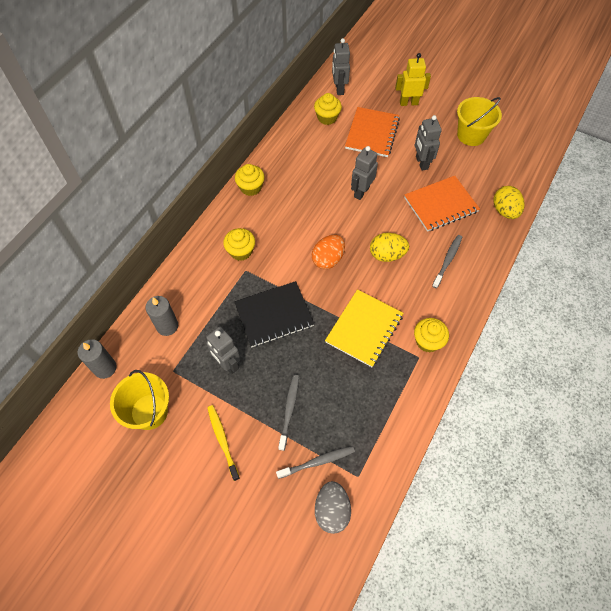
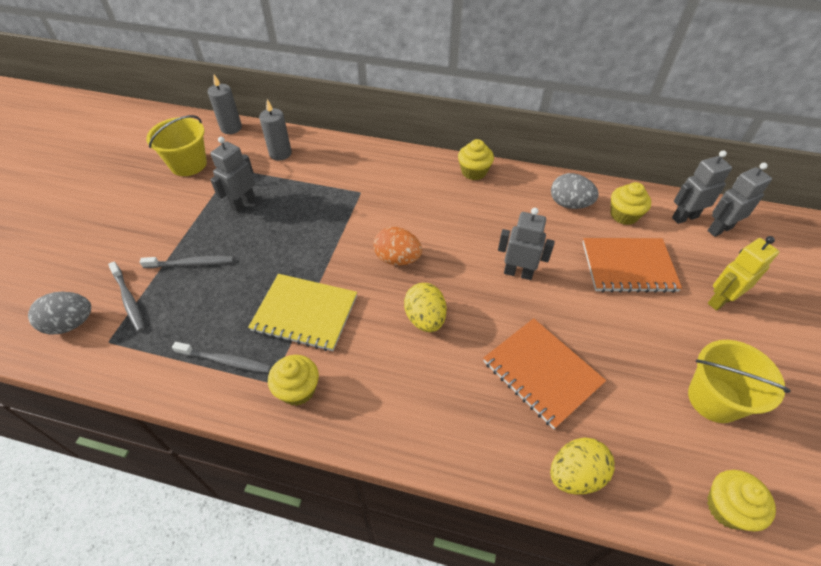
camera: 75 degrees right, 10 degrees down
yellow toothbrush [207,405,240,481] -> none
yellow cupcake [223,228,255,261] -> yellow cupcake moved to [707,470,776,531]
black notebook [234,281,314,347] -> none
yellow robot [395,53,431,106] -> yellow robot turned 105 degrees counterclockwise [708,236,779,311]
grey robot [415,115,442,171] -> grey robot moved to [708,163,772,237]
grey toothbrush [432,235,462,288] -> grey toothbrush moved to [172,342,271,373]
none -> grey egg [551,173,599,209]

